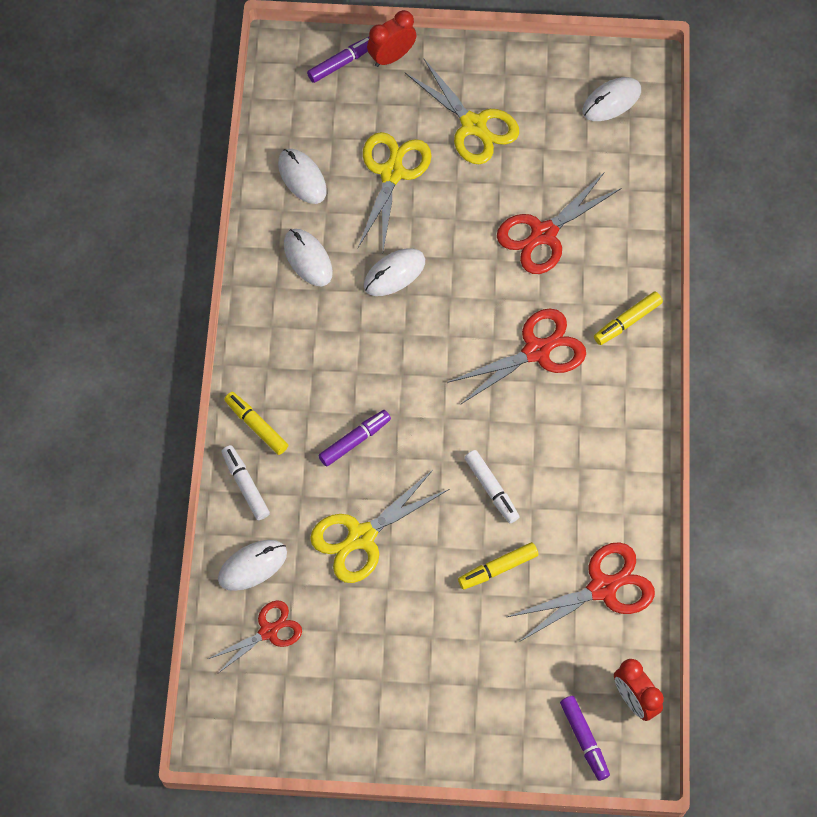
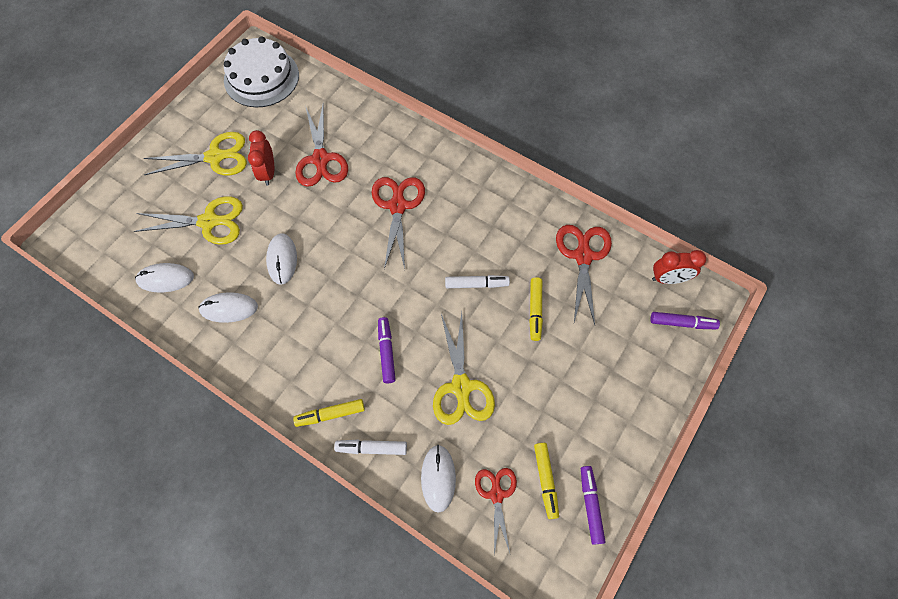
camera: 60 degrees left, 0 degrees up
purple marker [307,37,370,83] -> purple marker moved to [581,466,605,545]
yellow scissors [358,132,432,251] -> yellow scissors turned 135 degrees clockwise [134,196,243,245]
red clock [367,10,416,67] -> red clock moved to [248,130,274,186]
white mouse [582,77,641,121] -> white cake [224,36,299,108]
yellow marker [594,292,663,345] -> yellow marker moved to [534,443,559,519]

